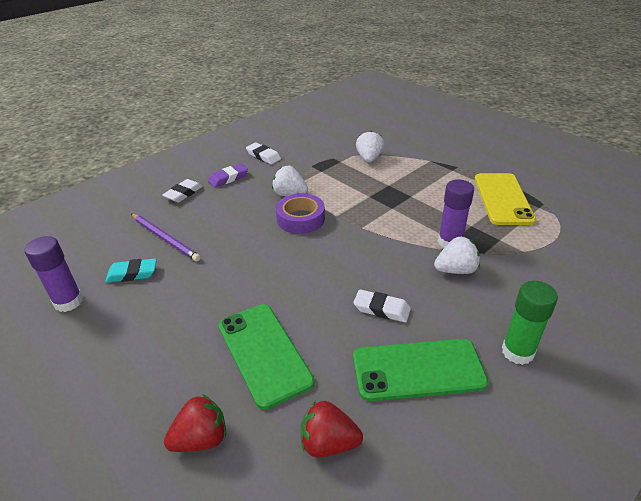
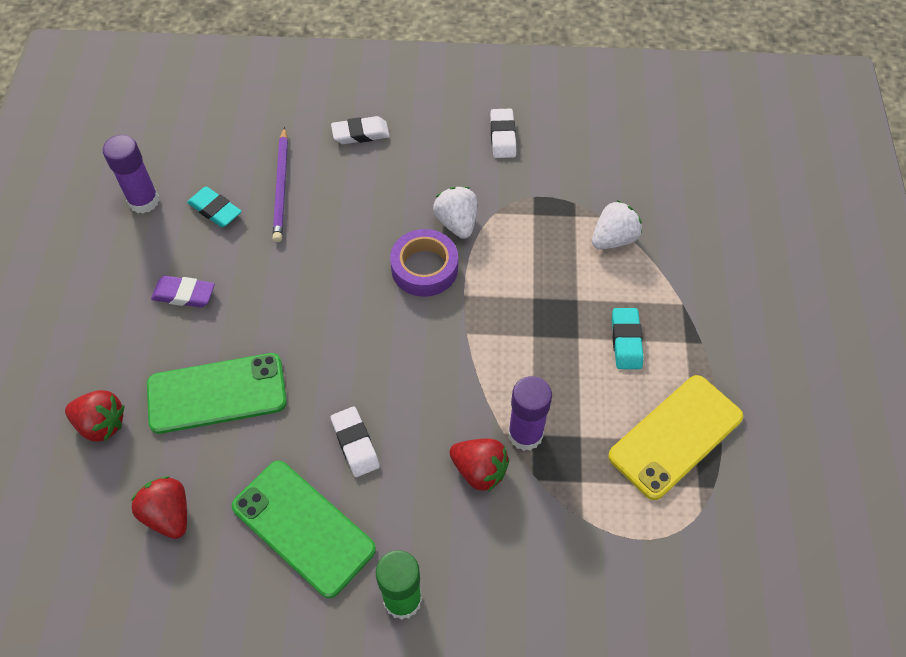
camera: 45 degrees right, 20 degrees up
purple eraser [208,163,248,188] -> purple eraser moved to [151,276,215,308]
green phone [218,304,315,410] -> green phone turned 60 degrees clockwise [147,353,287,434]
white strawberry [434,237,480,274] -> red strawberry [450,438,509,492]
none -> turquoise eraser [612,308,644,369]

